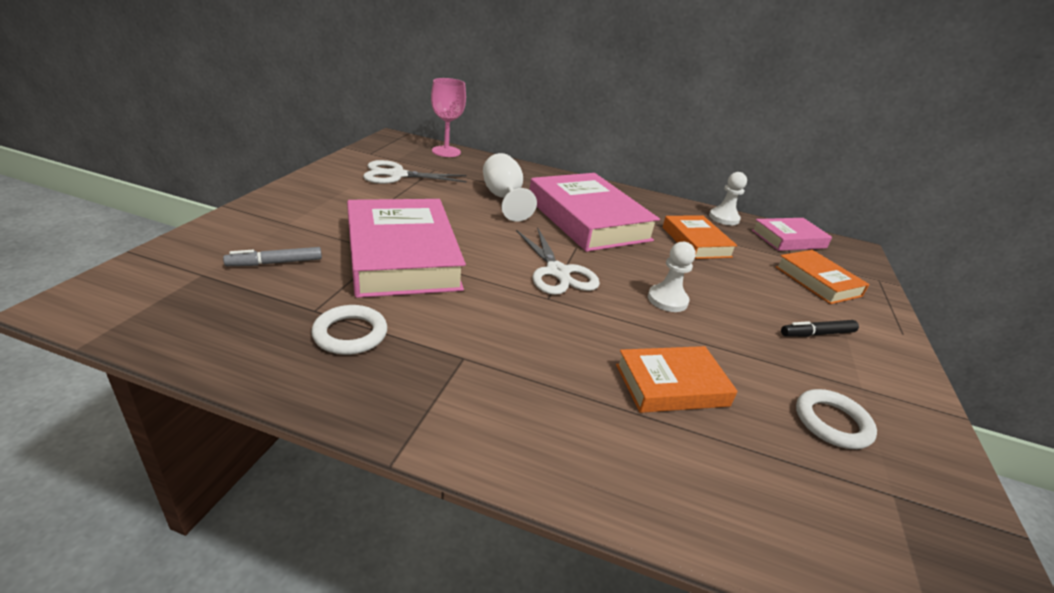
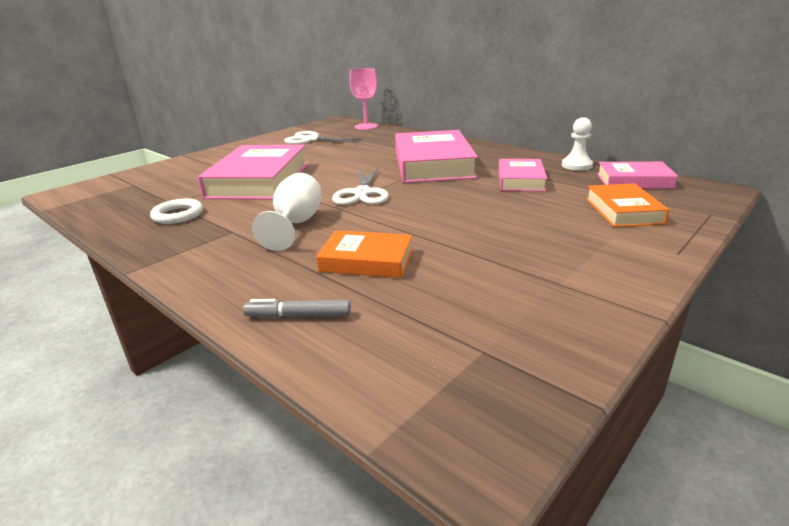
camera: 30 degrees right, 5 degrees down
grey marker [223,247,322,266] -> grey marker moved to [243,299,351,318]
white goblet [483,153,537,222] -> white goblet moved to [252,173,322,251]
white pawn [648,242,696,312] -> none
orange book [662,215,738,259] -> pink book [498,159,547,191]
black marker [781,320,859,337] -> none
white ring [796,389,877,449] -> none

